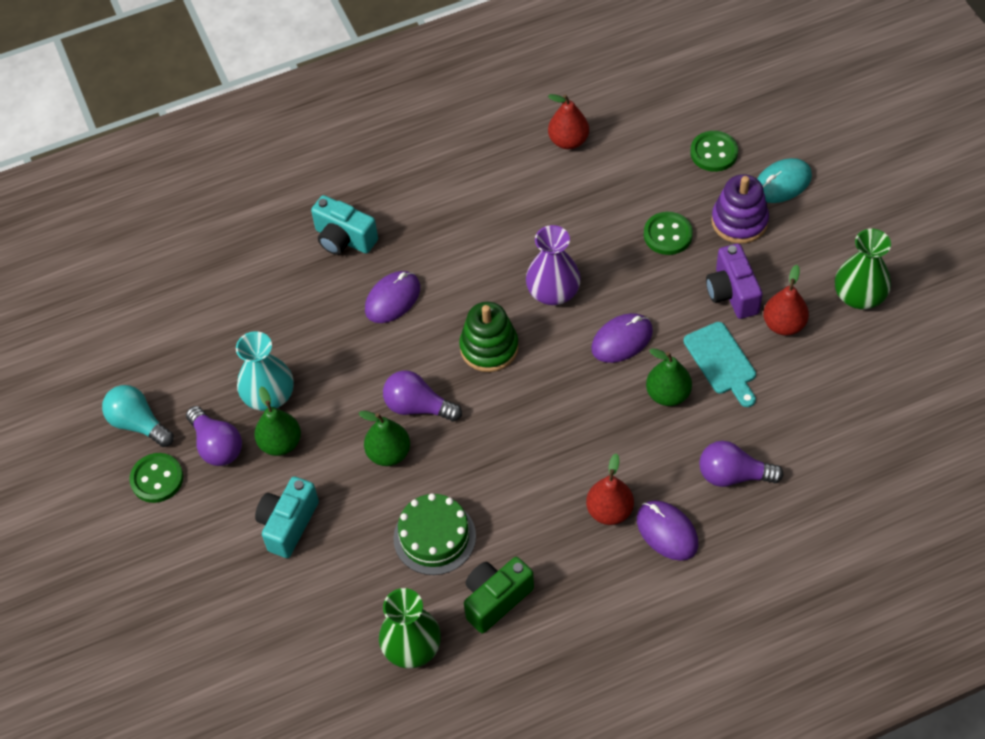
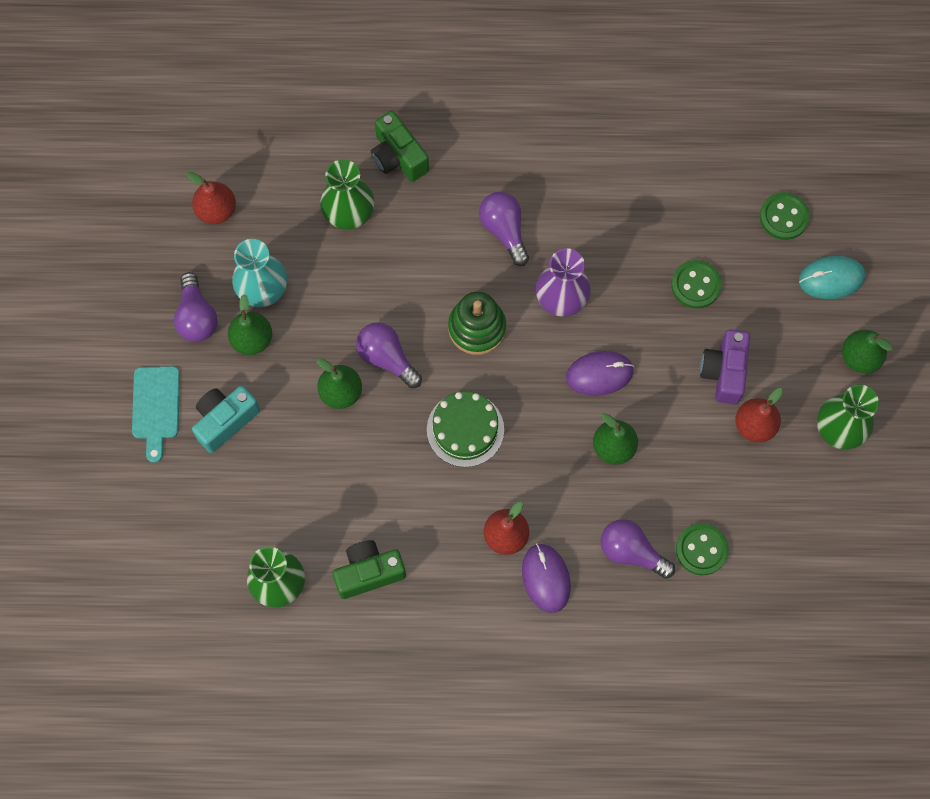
camera: 20 degrees right, 15 degrees up
turquoise light bulb [102,385,174,447] -> none
green button [129,453,183,503] -> green button moved to [676,523,729,575]
turquoise camera [311,195,378,255] -> green camera [371,111,429,182]
purple mouse [365,271,420,323] -> none
green cake [393,493,476,575] -> green cake moved to [427,391,504,467]
red pear [548,94,589,149] -> red pear moved to [186,172,236,224]
turquoise cutting board [684,322,756,407] -> turquoise cutting board moved to [132,366,180,463]
purple stacking toy [711,174,769,244] -> none
none -> green vase [320,159,374,230]
none -> purple light bulb [479,192,529,266]
none -> green pear [842,330,893,373]

